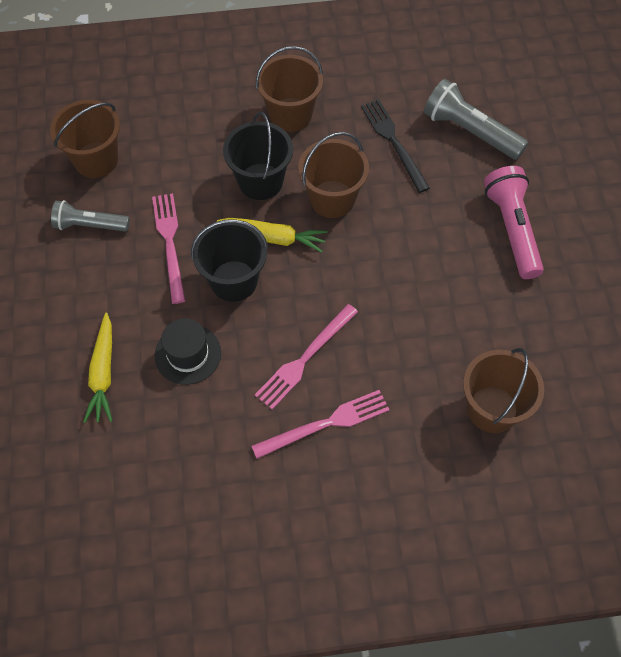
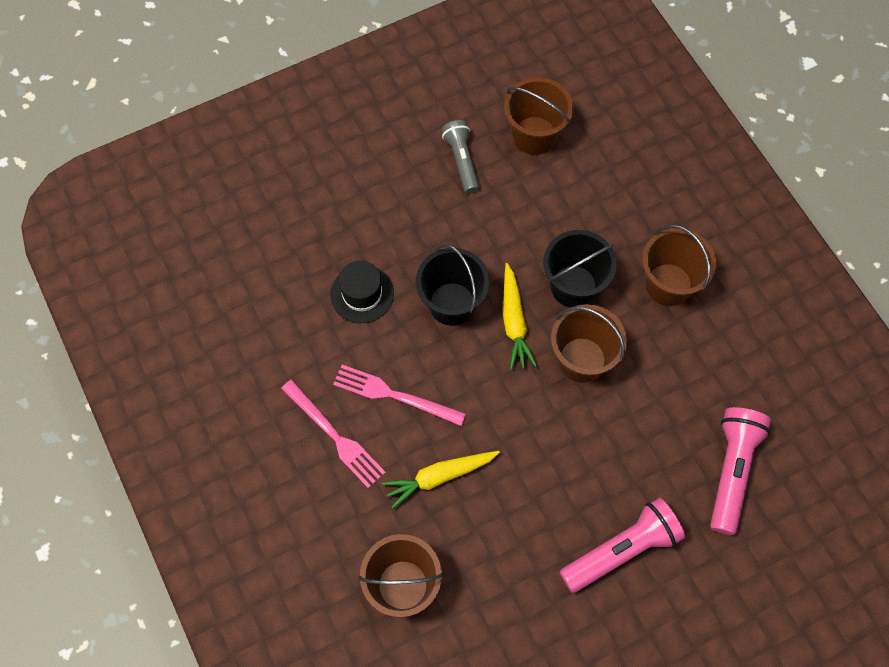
camera: 70 degrees right, 5 degrees up
yellow carrot [83,313,112,423] -> yellow carrot moved to [382,451,500,509]
pink fork [152,193,186,304] -> none
black fork [361,99,430,193] -> none
grey flashlight [424,79,528,160] -> pink flashlight [710,407,771,535]

